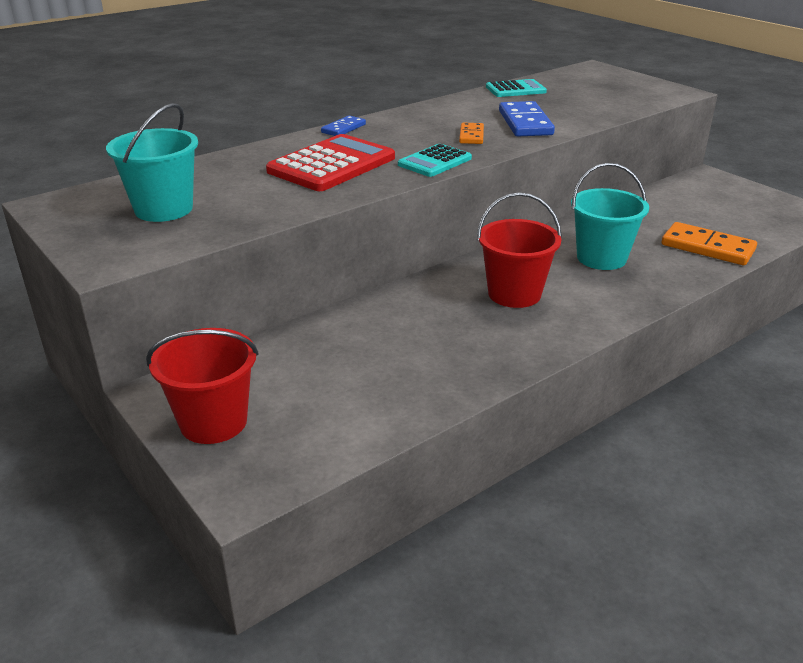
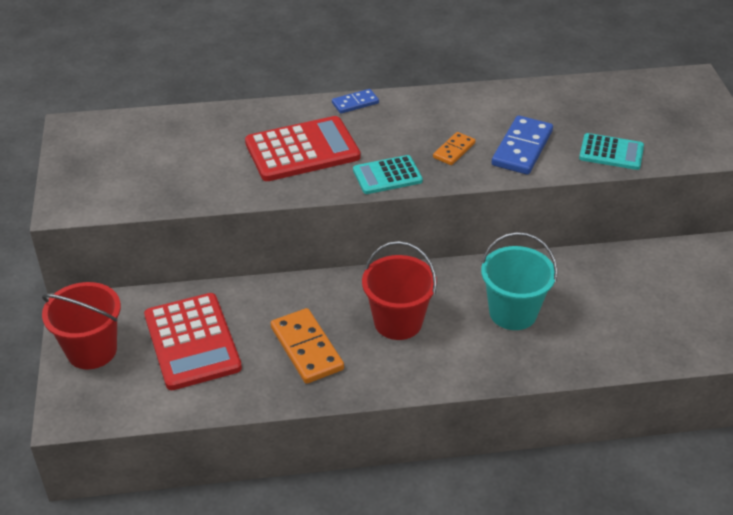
camera: 30 degrees right, 10 degrees up
turquoise bucket [106,103,198,222] -> none
turquoise calculator [486,79,547,97] -> turquoise calculator moved to [579,133,644,170]
orange domino [662,222,757,265] -> orange domino moved to [271,308,344,384]
none -> red calculator [144,293,242,390]

